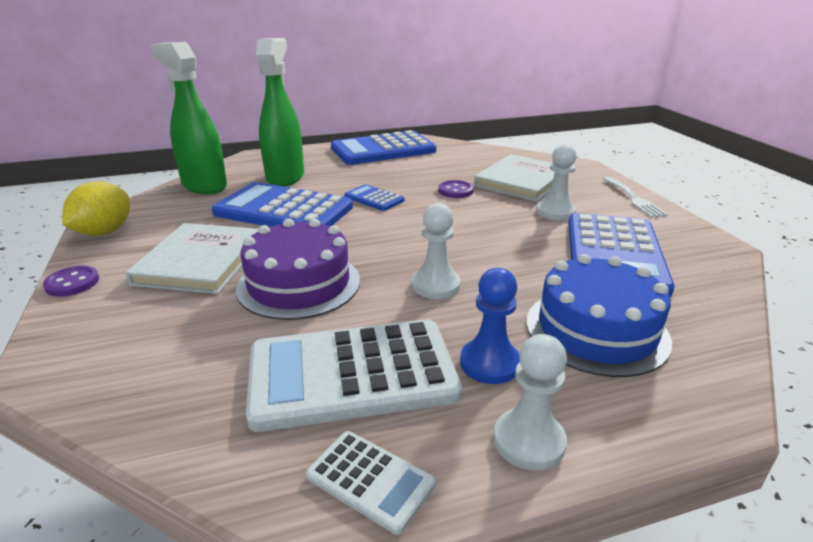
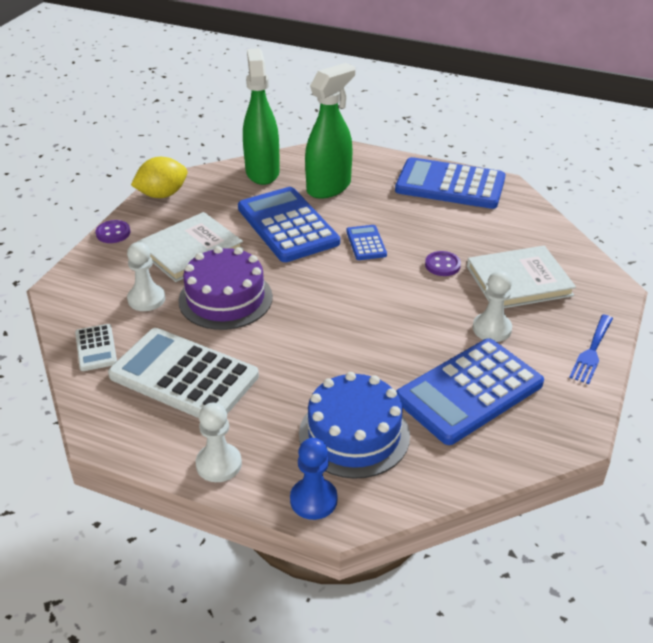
camera: 40 degrees right, 10 degrees up
white calculator [306,431,436,534] -> white calculator moved to [75,324,117,371]
white pawn [412,203,461,299] -> white pawn moved to [127,242,165,311]
blue pawn [460,268,520,384] -> blue pawn moved to [290,438,338,520]
white fork [603,177,668,218] -> blue fork [569,315,613,384]

